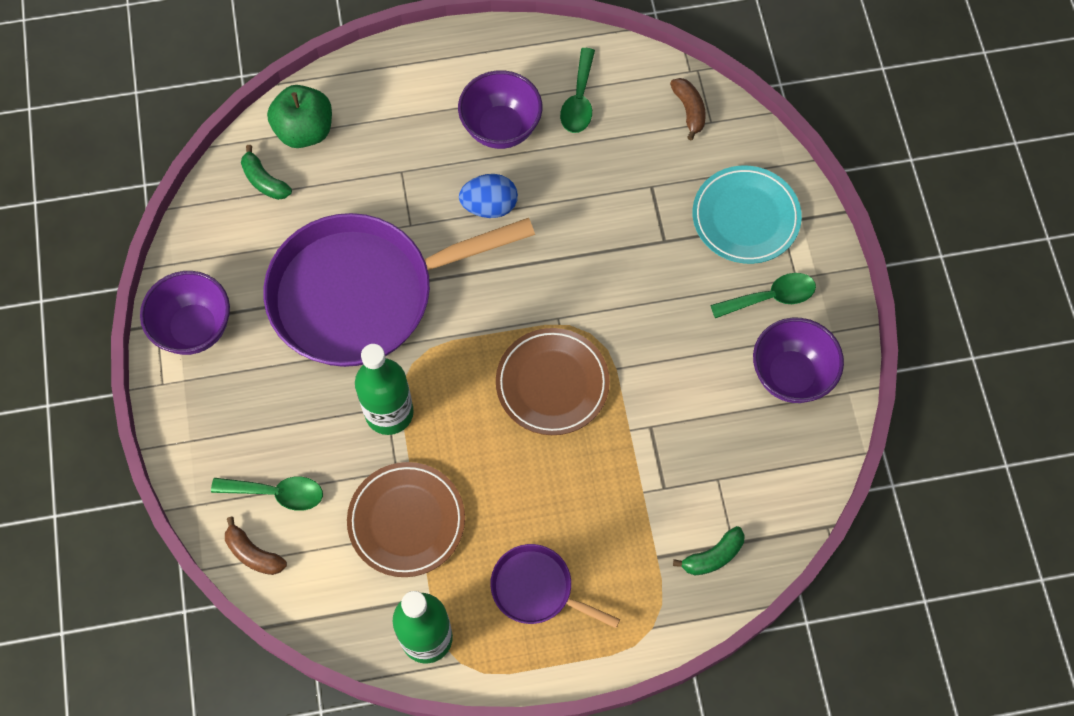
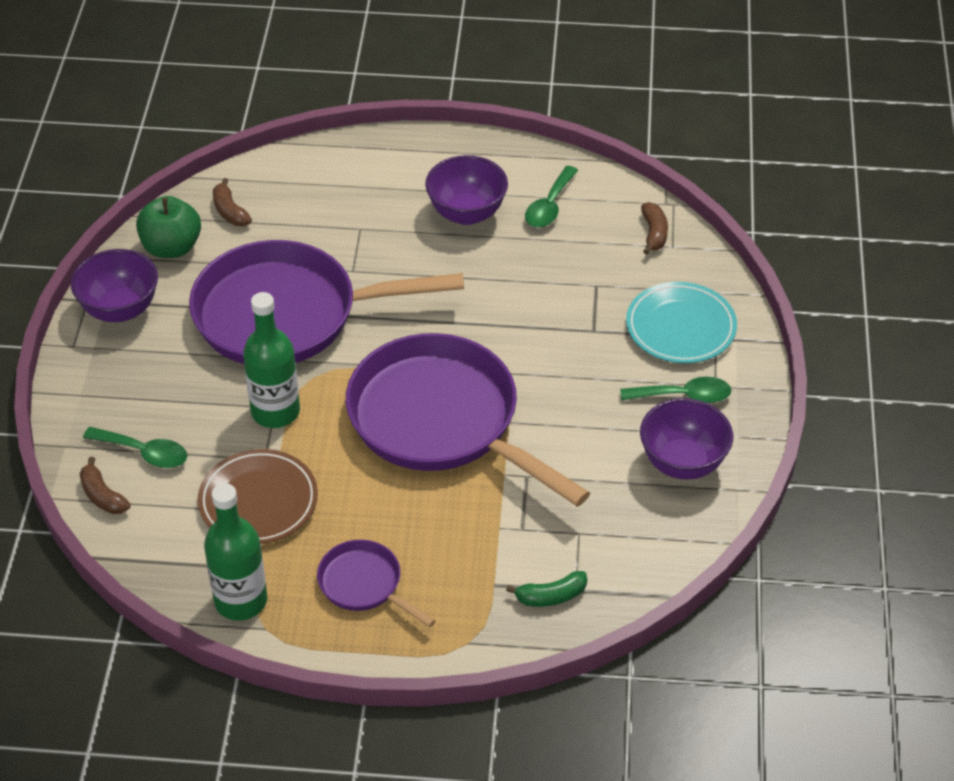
camera: 15 degrees right, 20 degrees down
green banana [241,145,292,200] -> brown banana [213,178,252,226]
green apple [267,85,332,148] -> green apple moved to [136,196,201,258]
blue egg [459,174,518,218] -> none
brown plate [496,328,610,435] -> purple pan [346,333,590,507]

